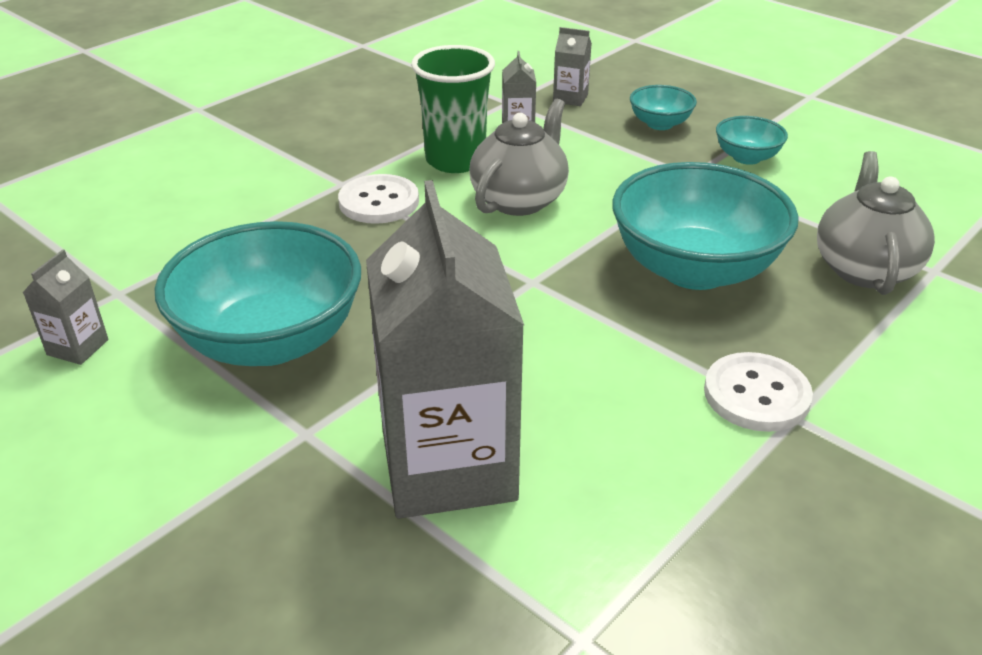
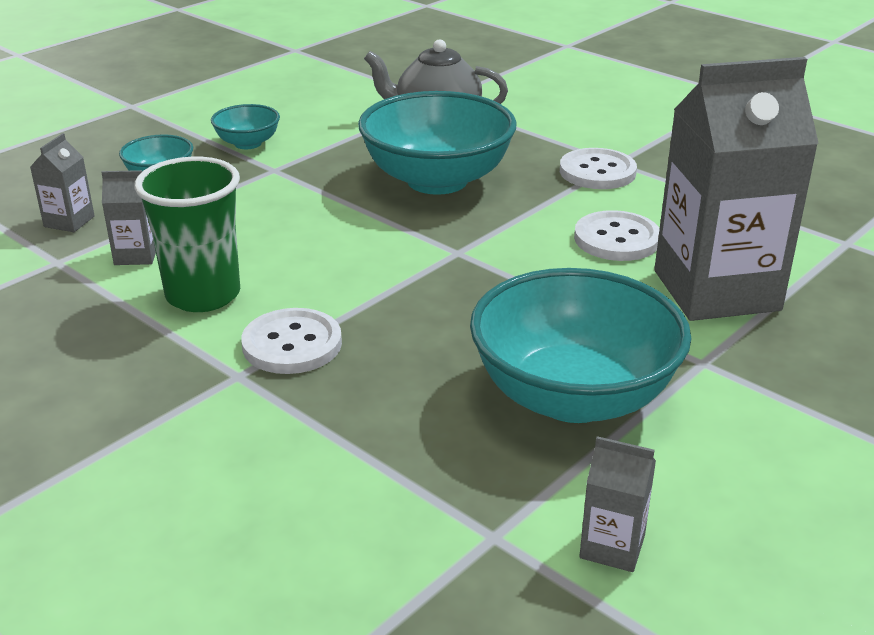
camera: 90 degrees left, 5 degrees down
grey teapot [470,99,569,216] -> none
none -> white button [574,210,660,261]

